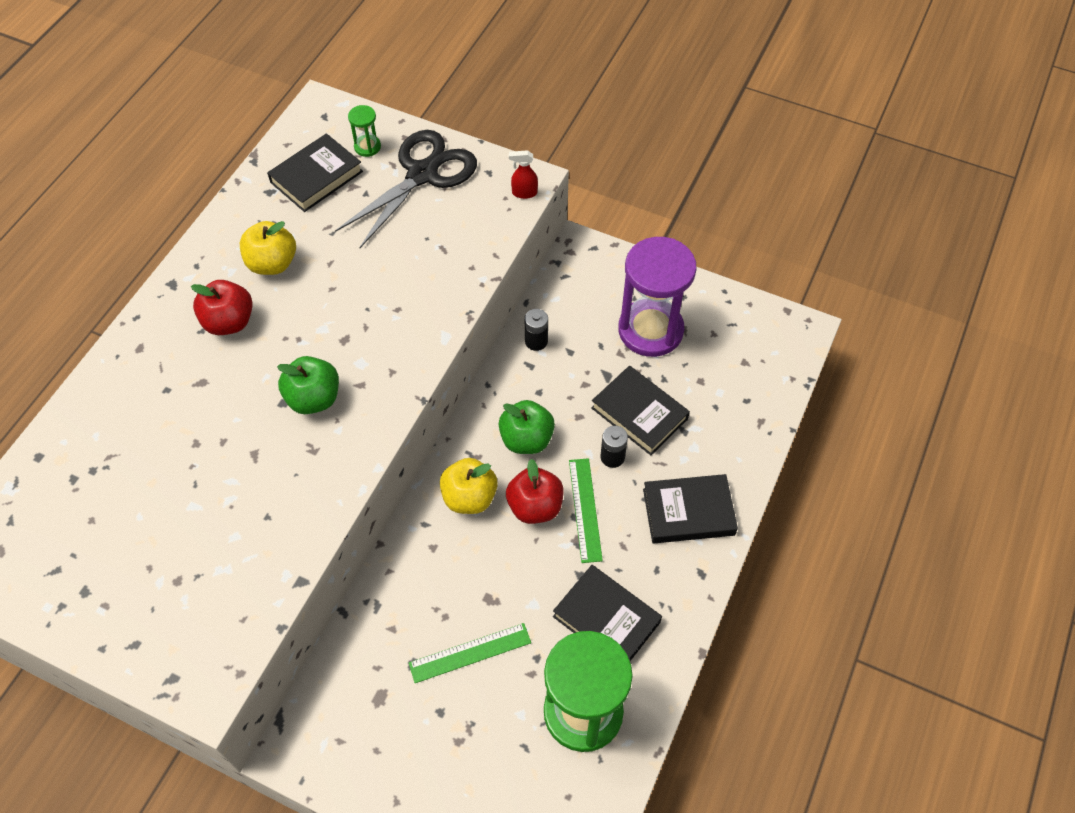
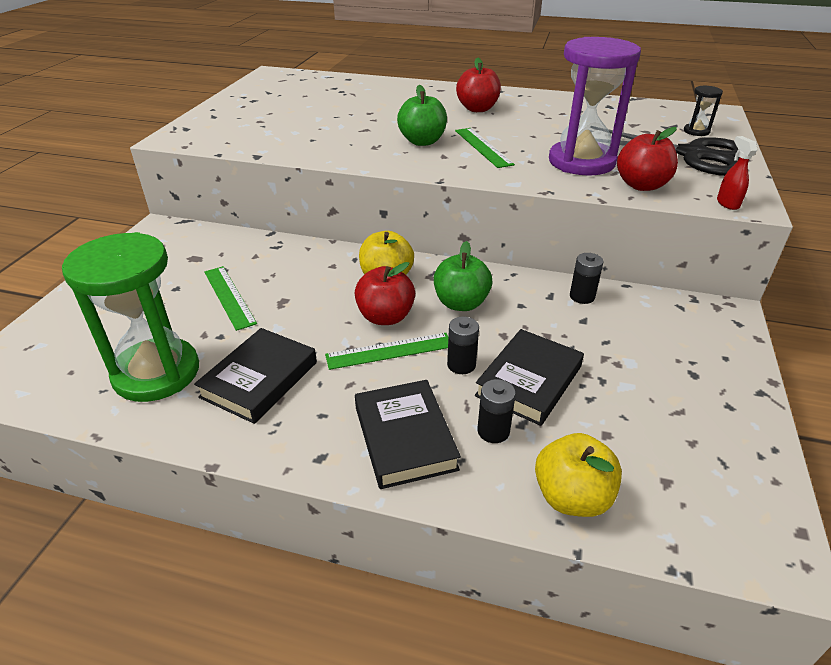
camera: 80 degrees right, 20 degrees down
yellow apple [240,221,296,275] -> yellow apple moved to [535,433,622,517]
black book [267,133,363,212] -> none
green hourglass [348,105,381,157] -> black hourglass [684,85,723,136]
purple hourglass [618,237,697,357] -> purple hourglass moved to [549,37,641,176]
none -> green ruler [455,128,515,168]
none -> black battery [477,379,516,443]
none -> red apple [617,127,678,191]

